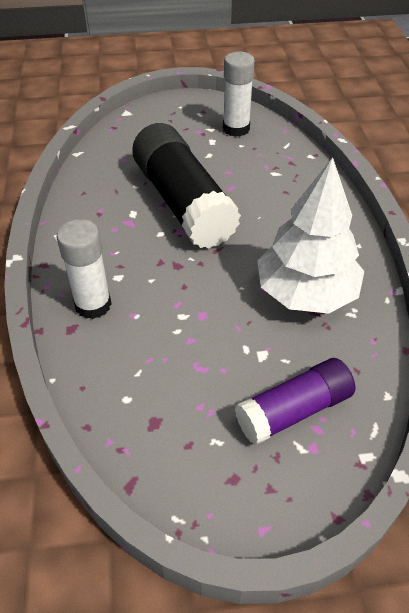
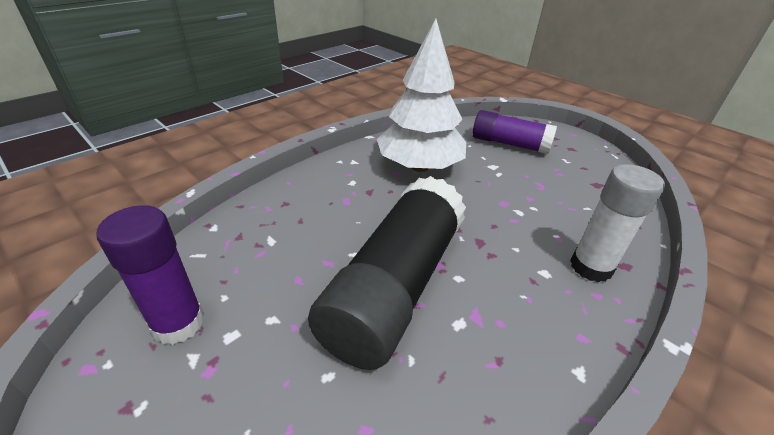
camera: 130 degrees left, 10 degrees down
white glue stick [223,52,255,137] -> purple glue stick [96,205,204,345]

